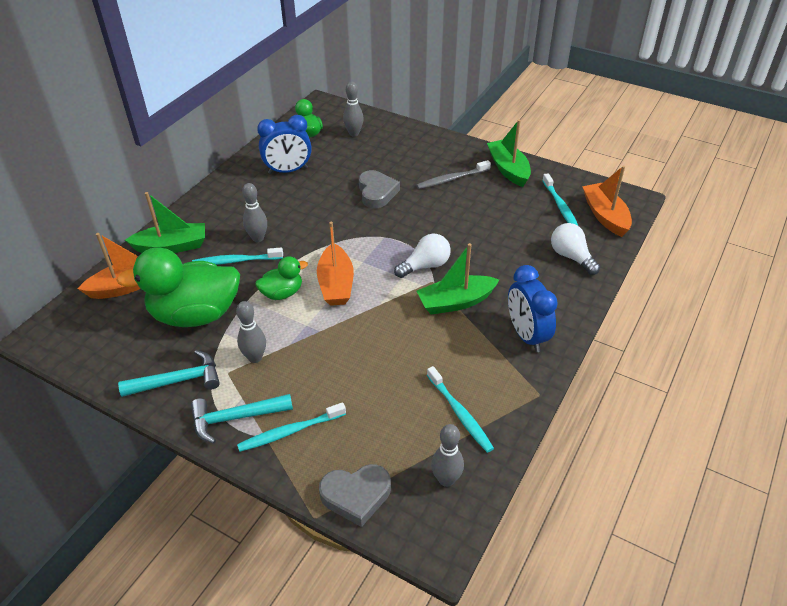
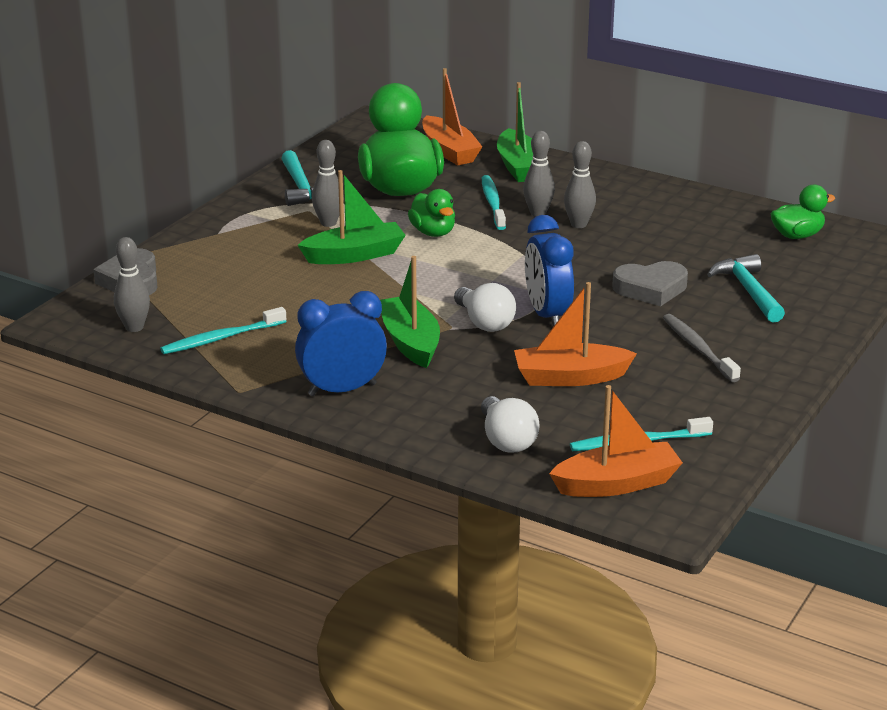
camera: 90 degrees right, 15 degrees down
turquoise hammer [191,394,293,443] -> turquoise hammer moved to [707,254,785,323]
turquoise toothbrush [237,402,346,452] -> none
blue clock [257,115,312,174] -> blue clock moved to [525,215,574,327]
orange boat [317,222,354,306] -> orange boat moved to [514,282,637,386]
grey bowling pin [343,81,364,137] -> grey bowling pin moved to [564,141,596,228]
green boat [487,119,531,187] -> green boat moved to [298,170,406,264]
white light bulb [551,223,600,275] -> white light bulb turned 105 degrees clockwise [481,396,539,453]

